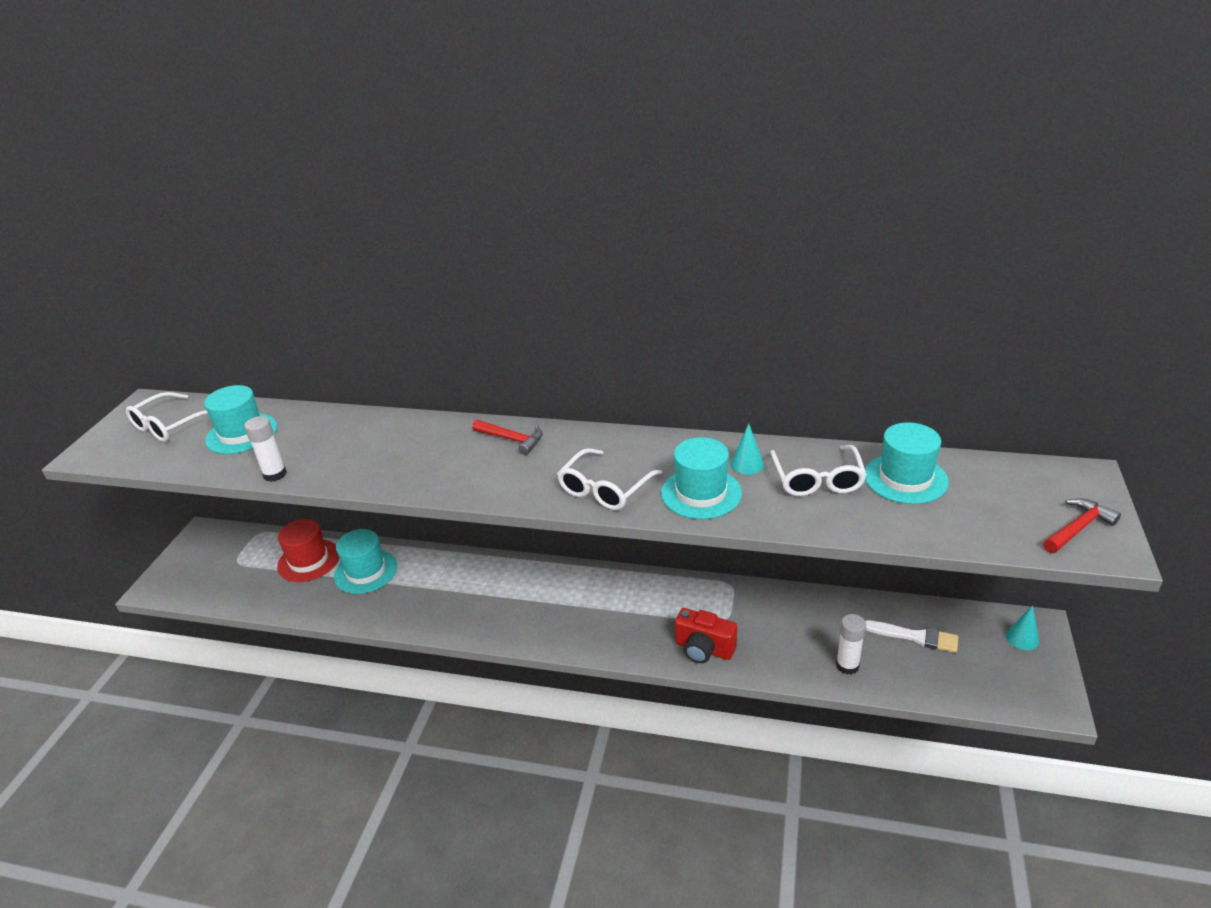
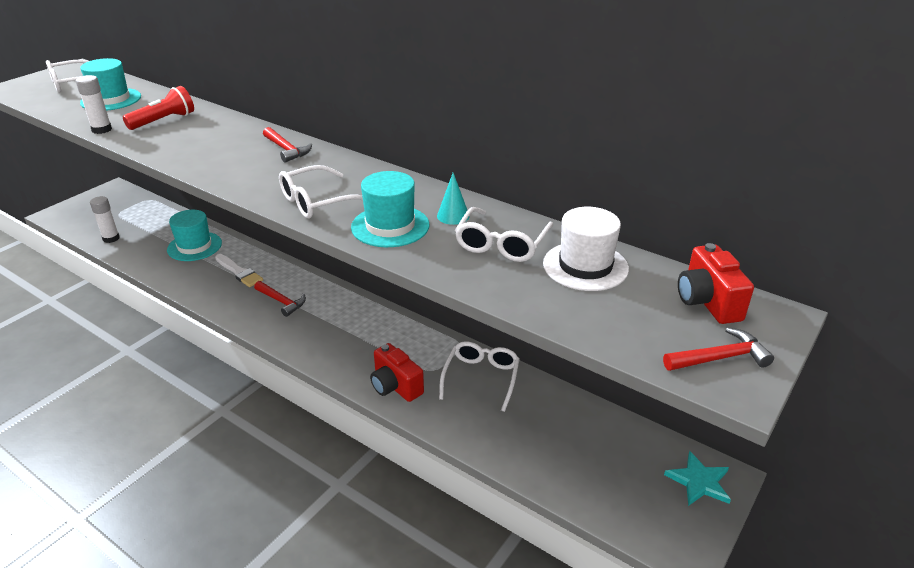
camera: 20 degrees right, 0 degrees up
red hat [277,519,339,582] -> none
white glue stick [836,614,866,675] -> white glue stick moved to [90,196,120,243]
turquoise hat [865,422,949,504] -> white hat [543,207,629,291]
white brush [865,620,958,653] -> white brush moved to [215,254,263,287]
turquoise cone [1006,605,1039,650] -> turquoise star [664,451,731,506]
none -> red flashlight [123,86,194,130]
none -> red hammer [254,281,306,317]
none -> white glasses [439,341,520,412]
none -> red camera [678,243,754,324]

